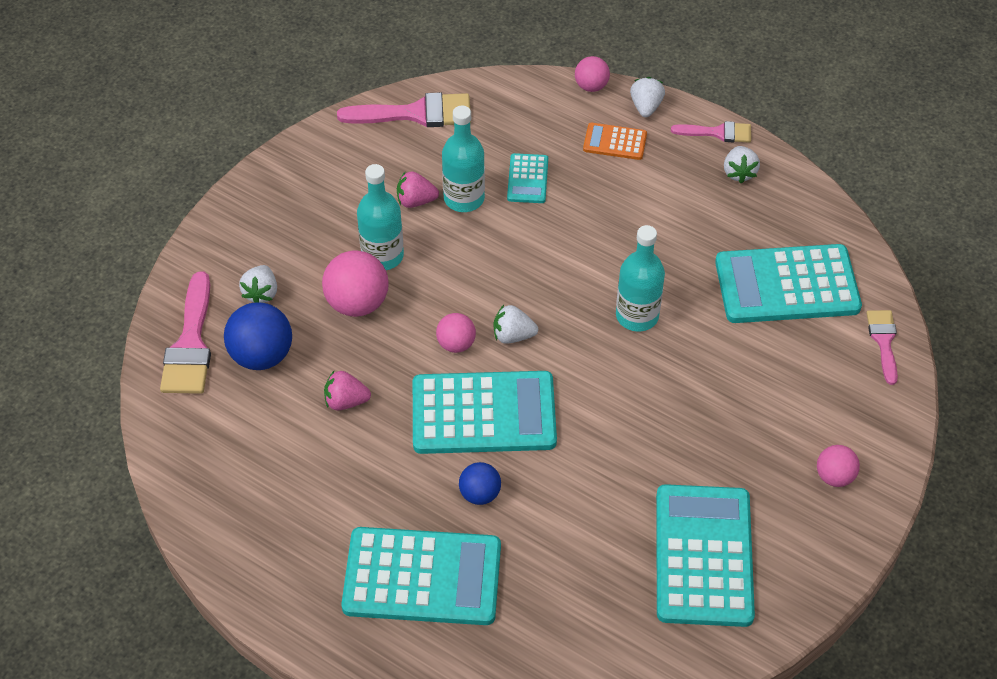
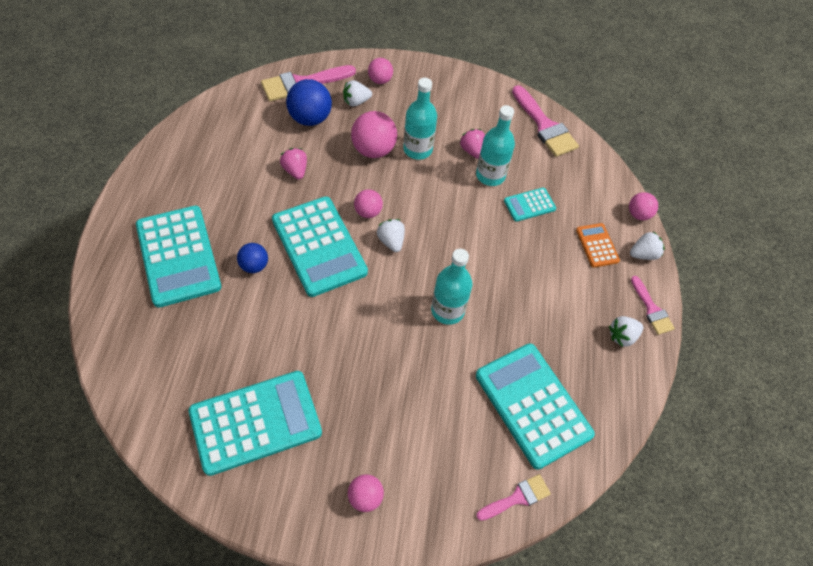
camera: 60 degrees right, 5 degrees up
none -> pink ball [368,58,393,84]

